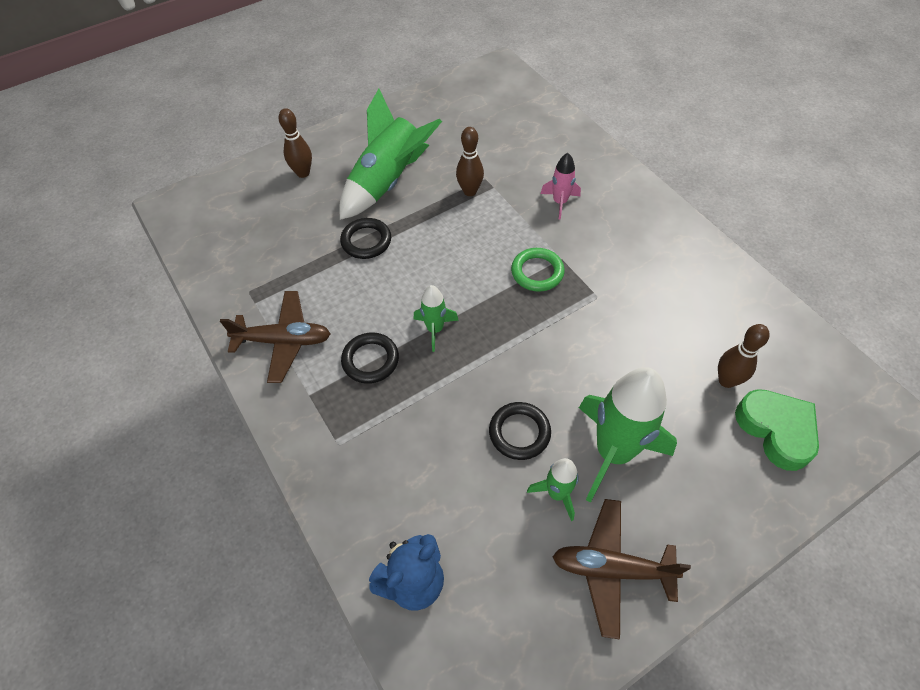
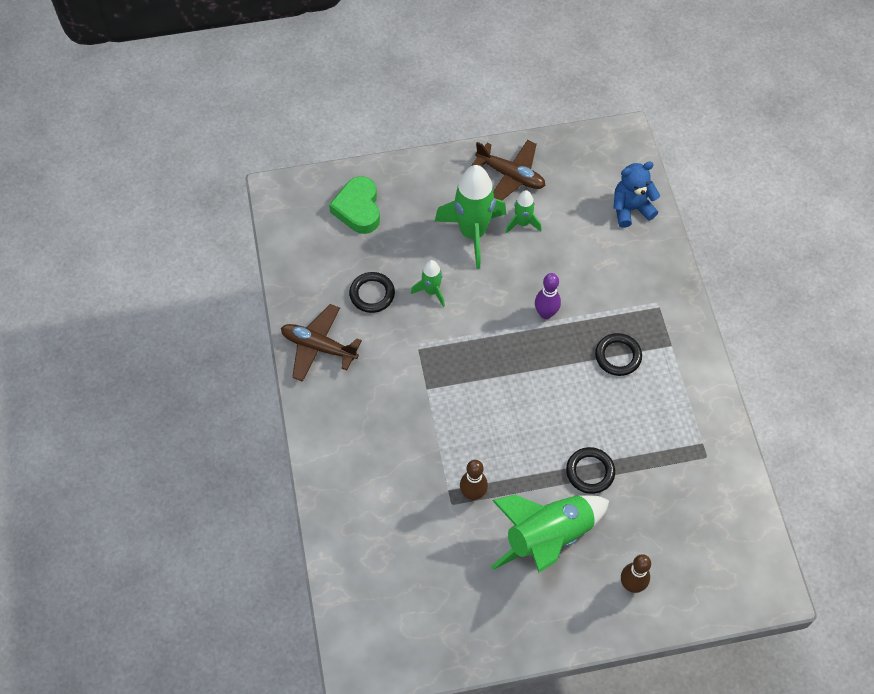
camera: 160 degrees left, 5 degrees up
brown plane [220,291,330,383] -> brown plane moved to [281,304,362,382]
green rocket [413,285,459,352] -> green rocket moved to [411,260,445,307]
black ring [489,402,551,460] -> black ring moved to [349,272,395,313]
green ring [511,248,565,292] -> none
pink rocket [540,153,581,220] -> none
brown bowling pin [718,324,770,388] -> none
none -> purple bowling pin [535,273,561,319]

